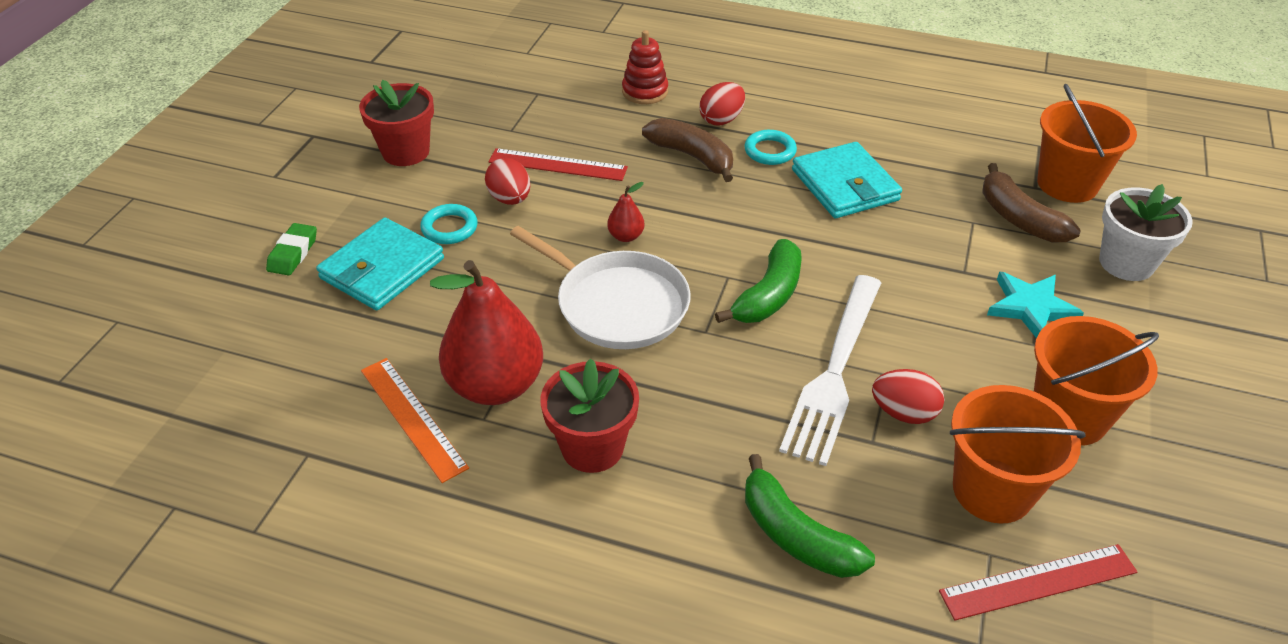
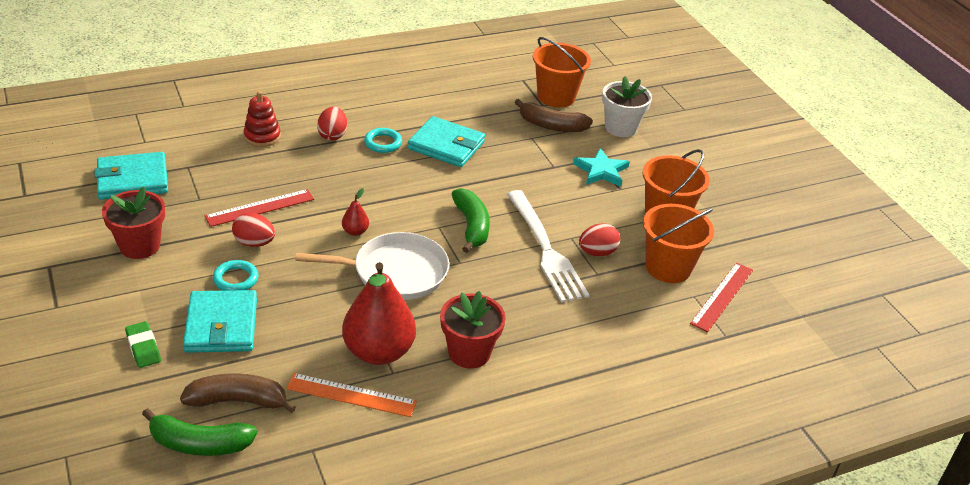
camera: 45 degrees left, 5 degrees down
brown banana [642,118,733,182] -> brown banana moved to [180,373,296,413]
green banana [745,454,875,578] -> green banana moved to [142,408,258,456]
none -> turquoise wallet [94,152,168,200]

